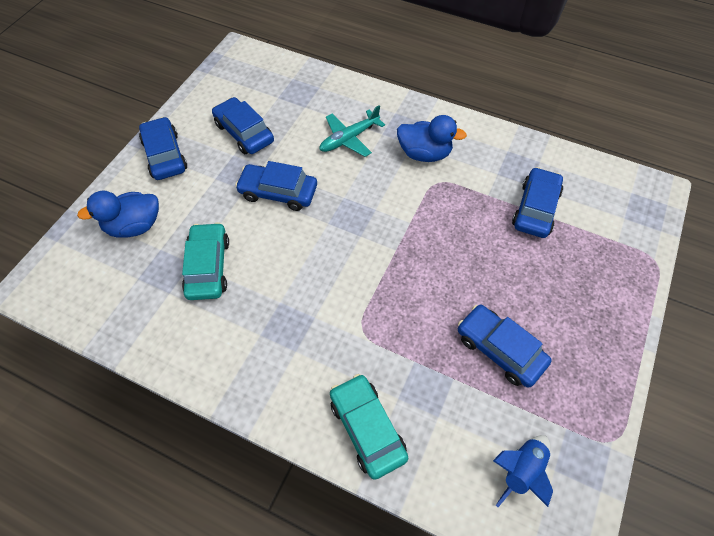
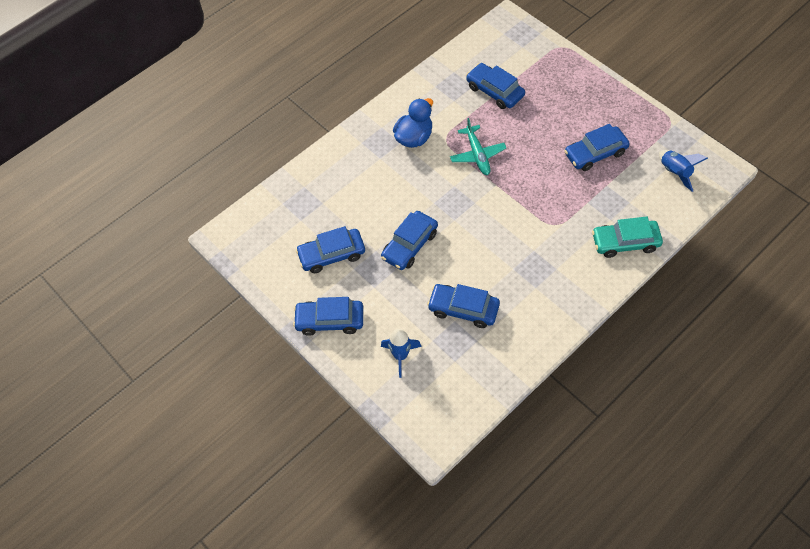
camera: 65 degrees left, 0 degrees up
blue duck [77,190,159,238] -> blue rocket [381,329,422,378]
turquoise car [182,222,229,300] -> blue car [427,284,500,328]
turquoise plane [319,105,385,157] -> turquoise plane moved to [450,118,506,175]

